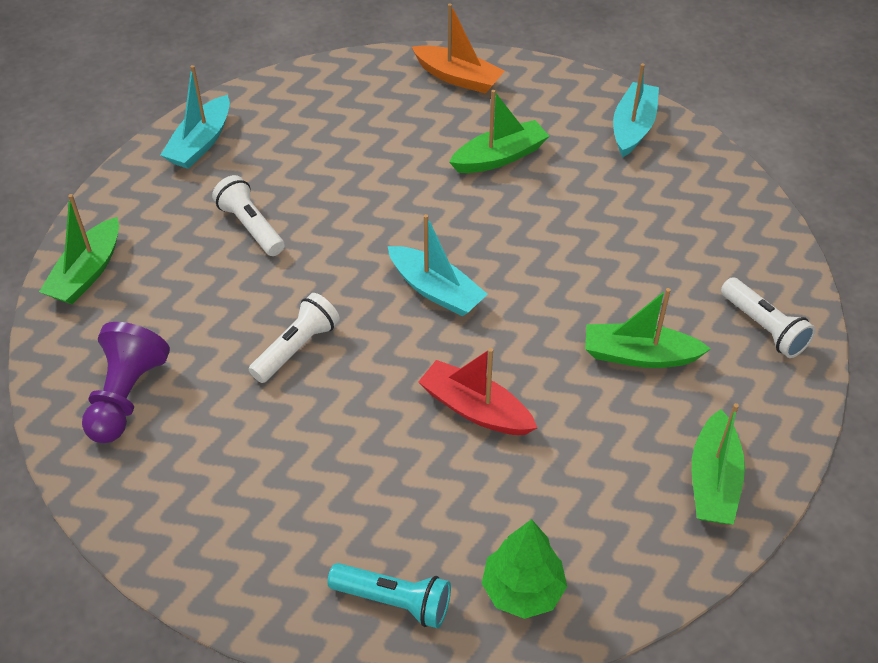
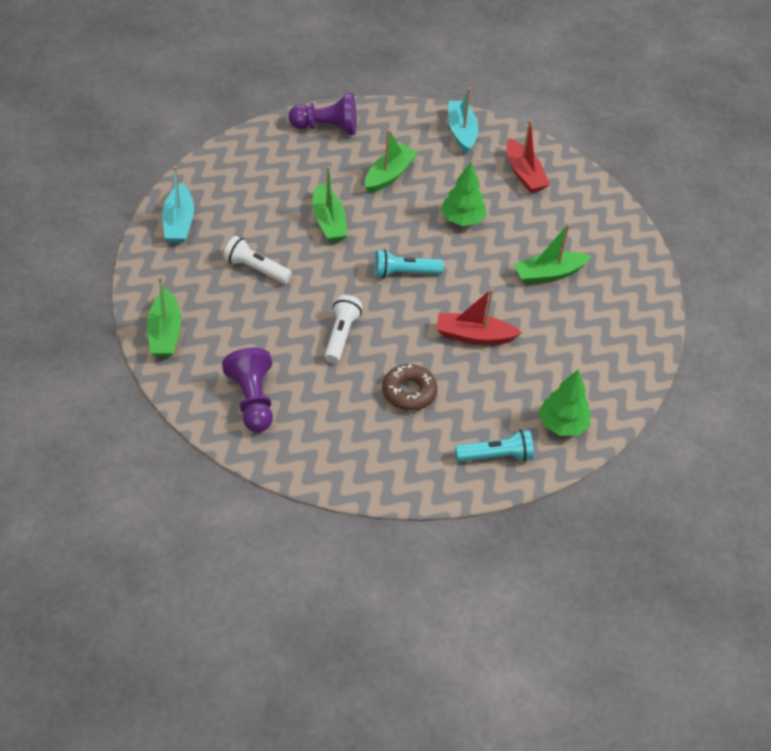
camera: 30 degrees left, 0 degrees up
turquoise boat [388,214,488,317] -> turquoise flashlight [374,249,444,278]
orange boat [412,4,505,94] -> purple pawn [289,93,357,135]
green boat [692,403,745,525] -> green boat moved to [312,166,348,242]
white flashlight [721,277,816,358] -> none
none -> brown donut [382,364,438,411]
none -> green tree [441,162,487,226]
none -> red boat [507,119,550,193]

